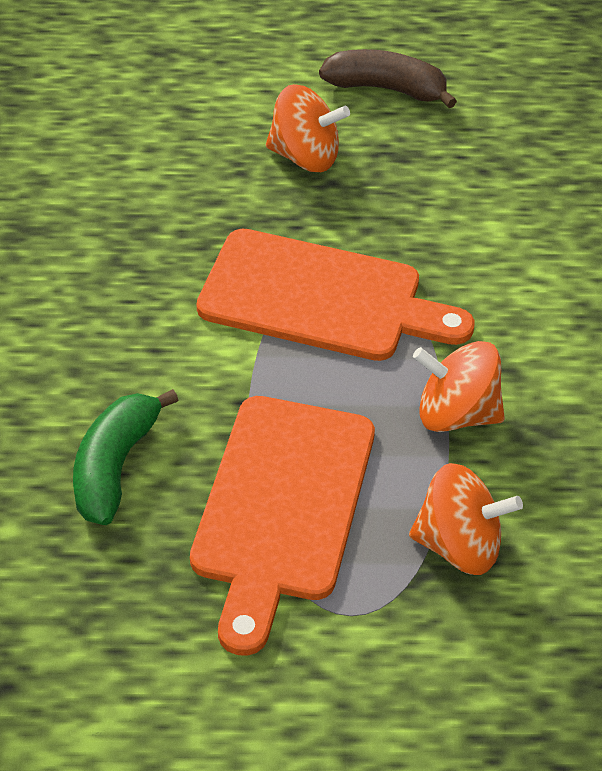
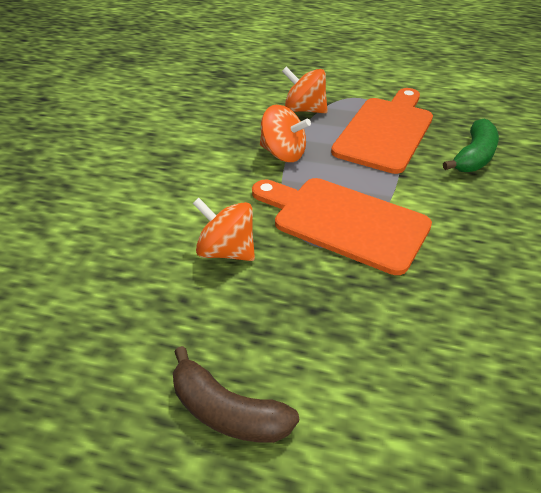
camera: 165 degrees left, 5 degrees down
orange spinning top [266,84,350,172] -> orange spinning top moved to [193,198,255,261]

